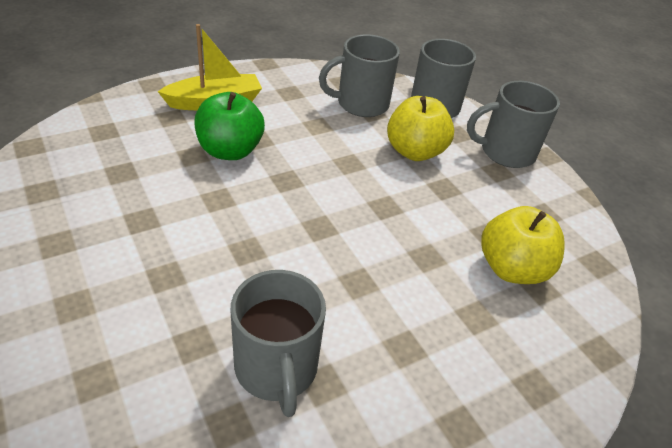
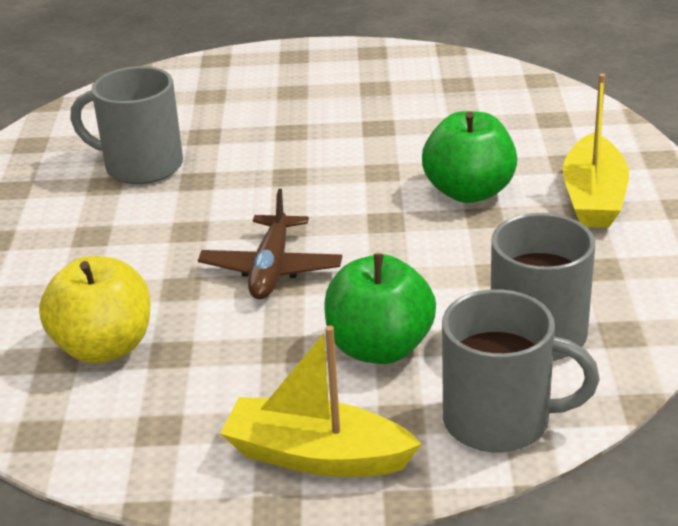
camera: 125 degrees right, 10 degrees down
yellow apple [387,96,454,161] -> green apple [324,253,436,364]
grey mug [467,81,560,168] -> yellow boat [220,326,421,477]
none -> brown plane [198,189,342,299]

